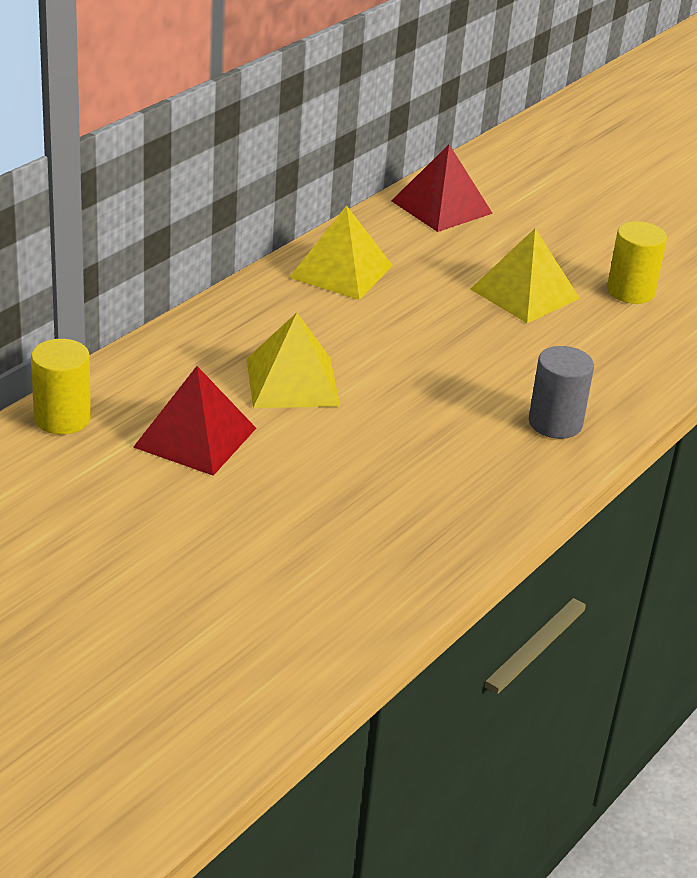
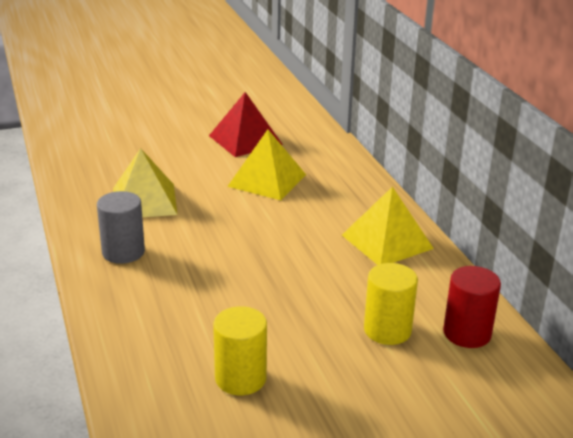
camera: 125 degrees right, 5 degrees down
yellow cylinder [31,339,91,434] -> yellow cylinder moved to [364,263,418,345]
red pyramid [391,144,493,232] -> red cylinder [443,266,501,348]
yellow pyramid [471,228,580,323] -> yellow pyramid moved to [113,148,177,217]

